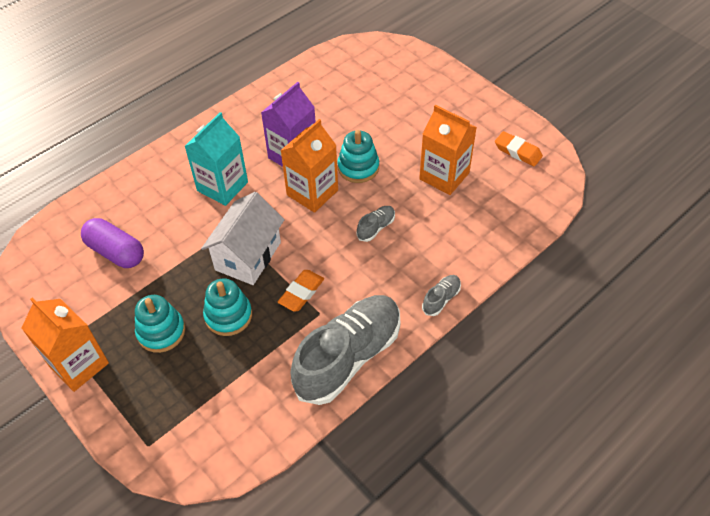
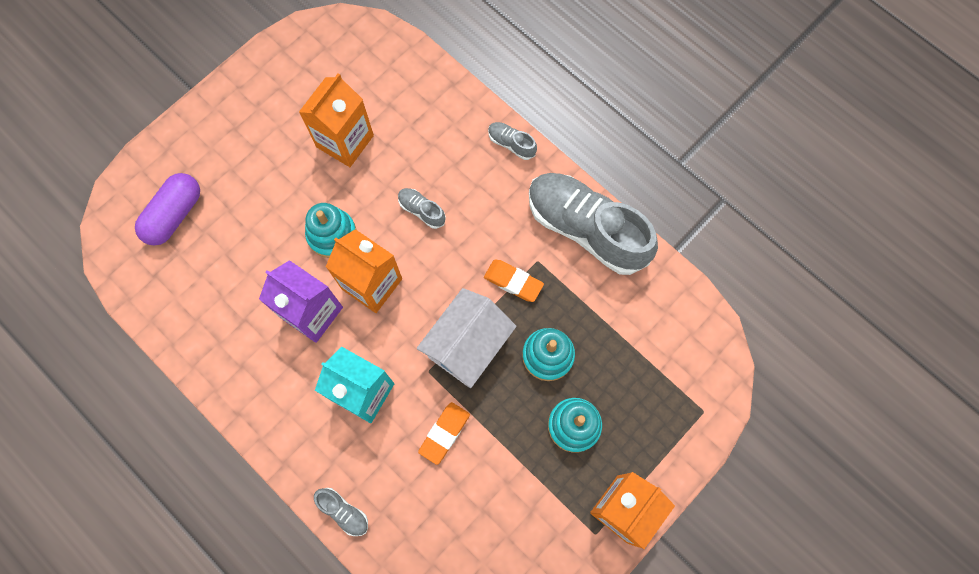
camera: 95 degrees left, 20 degrees up
purple capsule [81,218,144,268] -> purple capsule moved to [135,173,200,246]
white house [201,192,285,285] -> white house turned 75 degrees counterclockwise [417,288,516,388]
orange eraser [495,131,543,167] -> orange eraser moved to [418,402,470,465]
none -> grey shoe [314,488,368,536]

